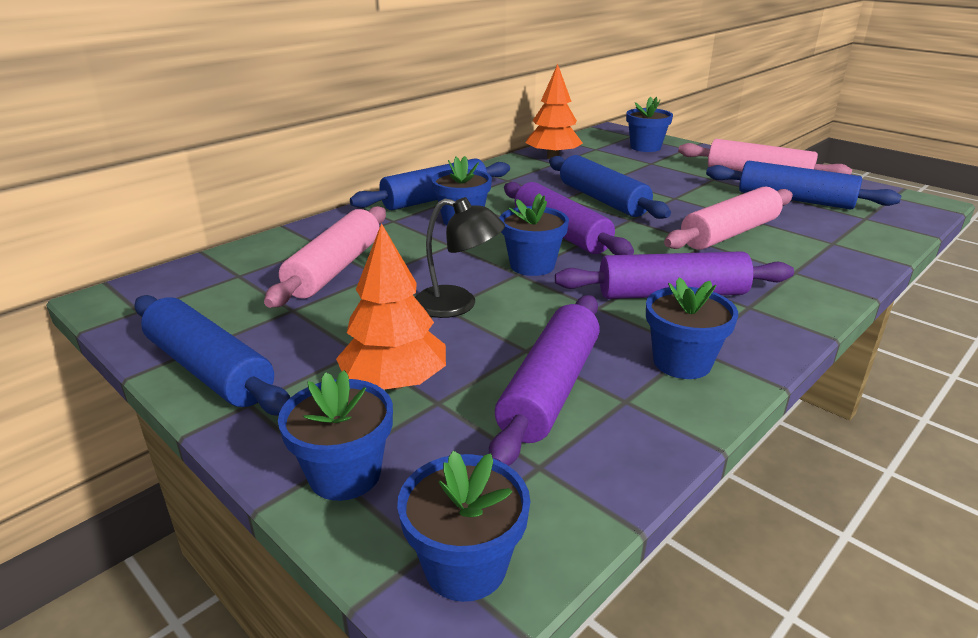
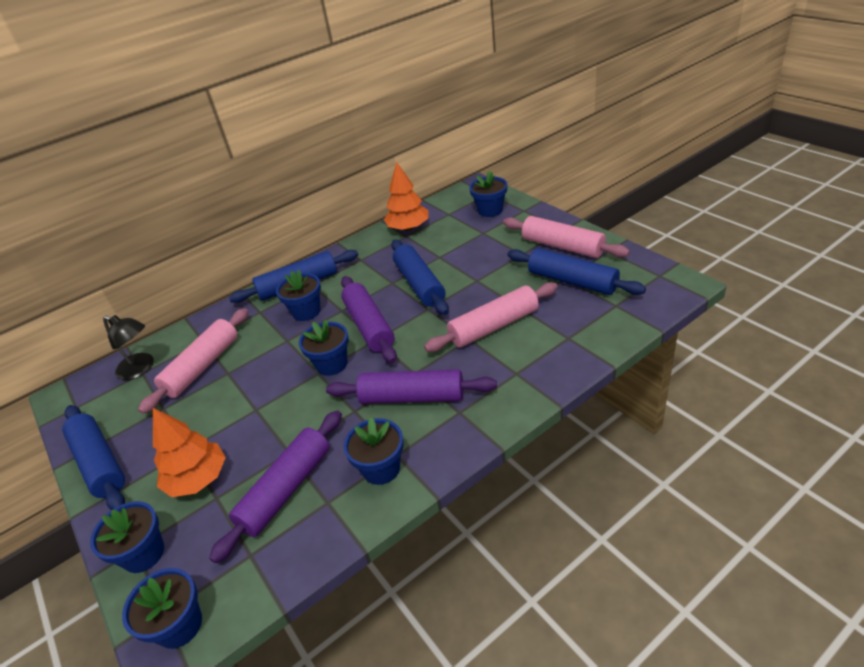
camera: 15 degrees right, 10 degrees up
black lamp [415,197,505,318] -> black lamp moved to [103,315,154,380]

